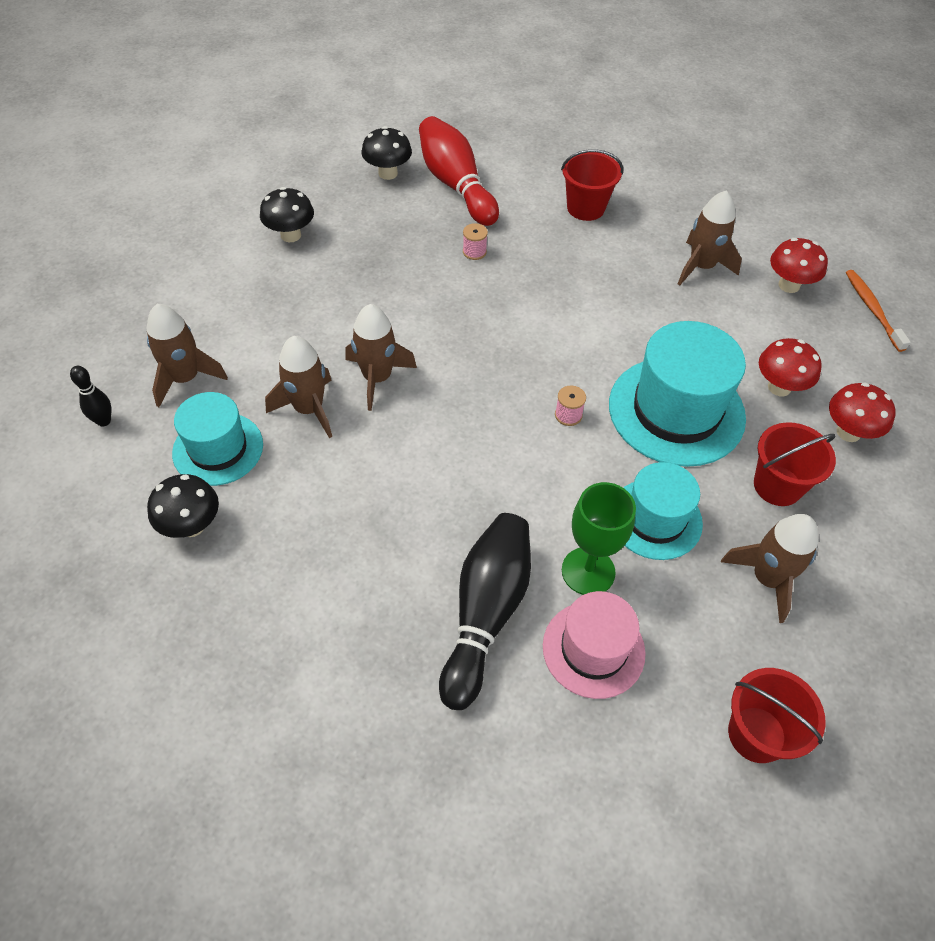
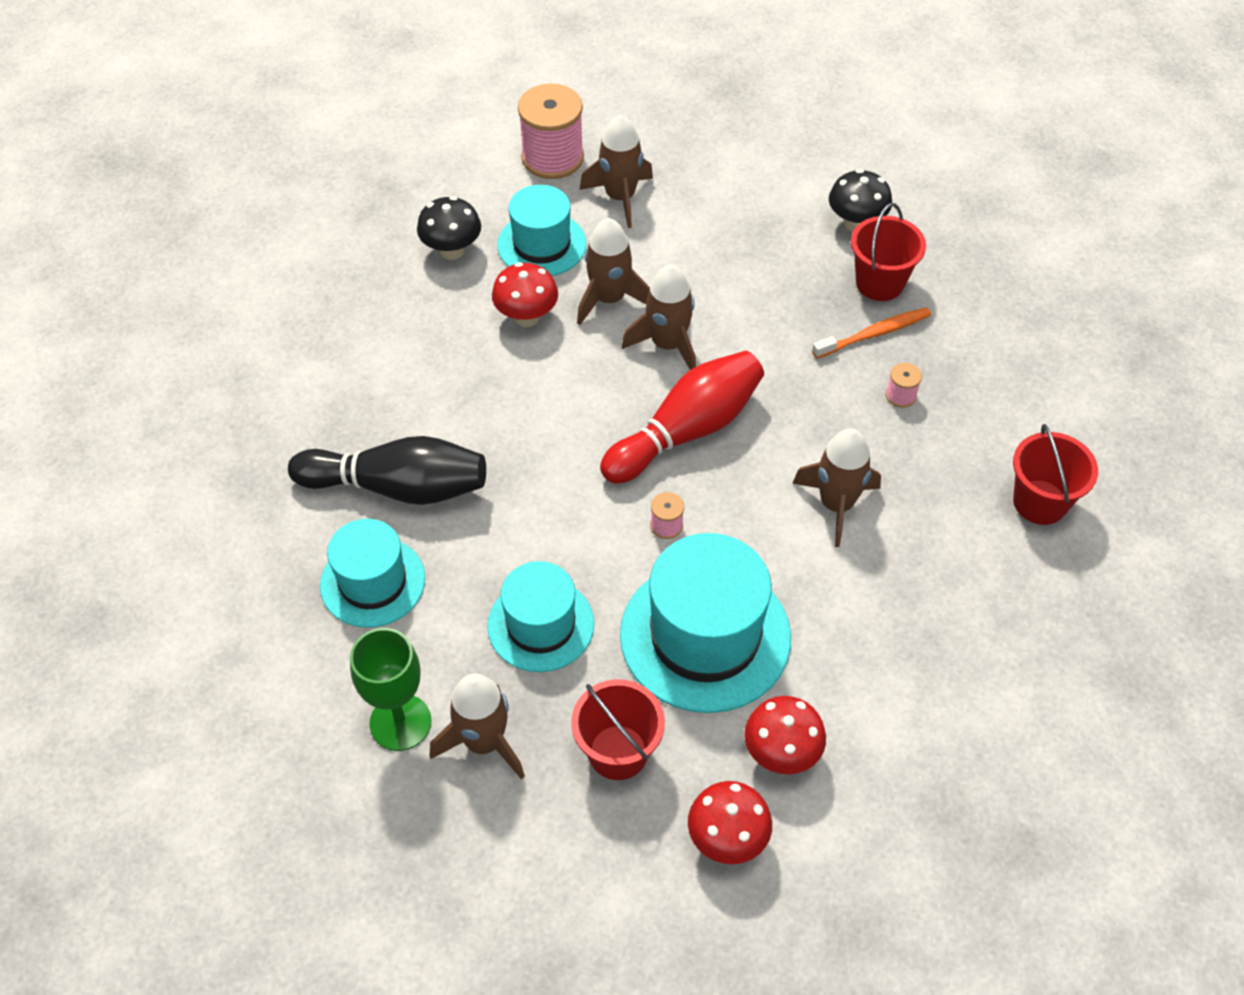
camera: 80 degrees right, 0 degrees up
black bowling pin [70,366,111,427] -> pink spool [518,83,584,179]
black mushroom [362,126,412,180] -> none
red bowling pin [419,116,499,226] -> red bowling pin moved to [600,351,764,484]
pink hat [543,591,646,699] -> turquoise hat [320,519,425,628]
green goblet [562,482,636,595] -> green goblet moved to [350,628,431,751]
brown rocket [678,190,742,285] -> brown rocket moved to [792,429,881,547]
red bucket [728,668,826,763] -> red bucket moved to [851,203,926,301]
red mushroom [770,238,828,293] -> red mushroom moved to [492,262,558,327]
orange toothbrush [846,270,911,352] -> orange toothbrush moved to [812,307,931,359]

